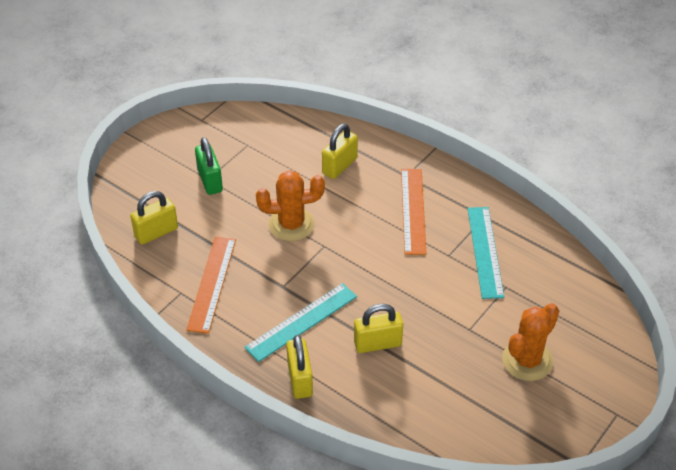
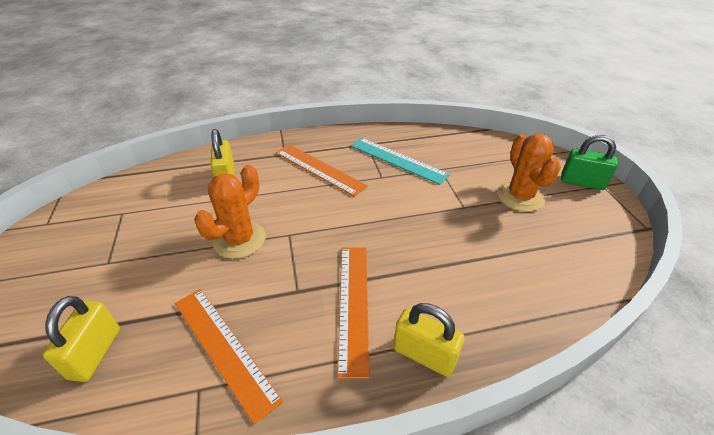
camera: 50 degrees left, 5 degrees down
green padlock [195,137,223,195] -> green padlock moved to [561,135,618,190]
turquoise ruler [244,283,357,362] -> orange ruler [337,248,370,379]
yellow padlock [354,304,403,353] -> none

